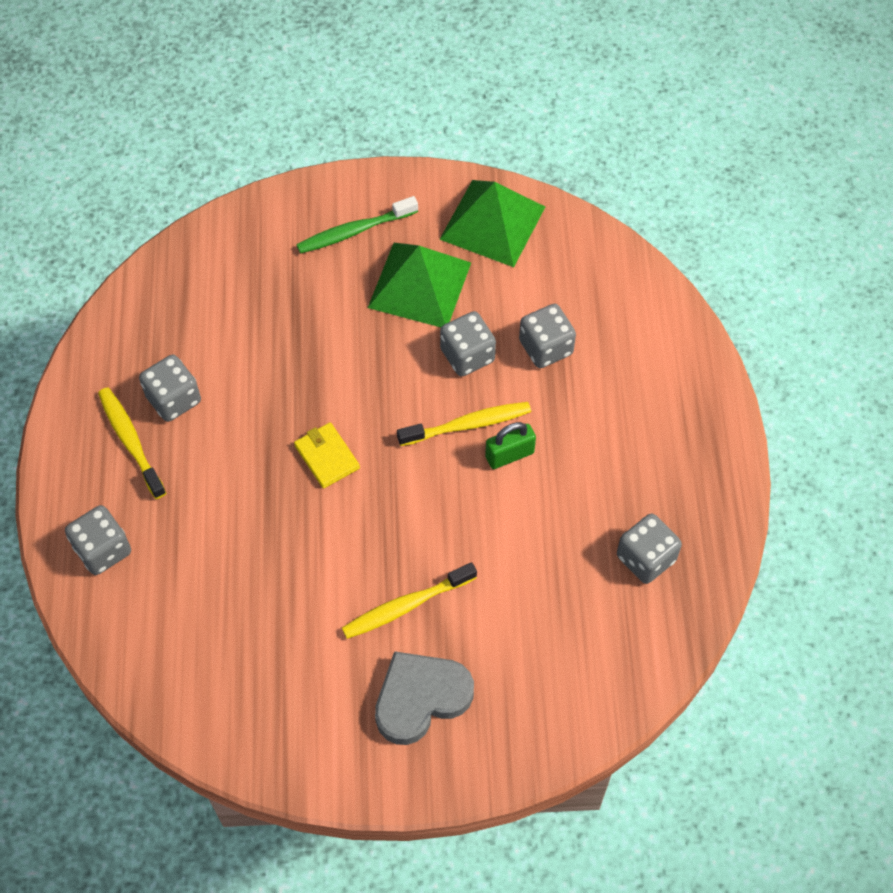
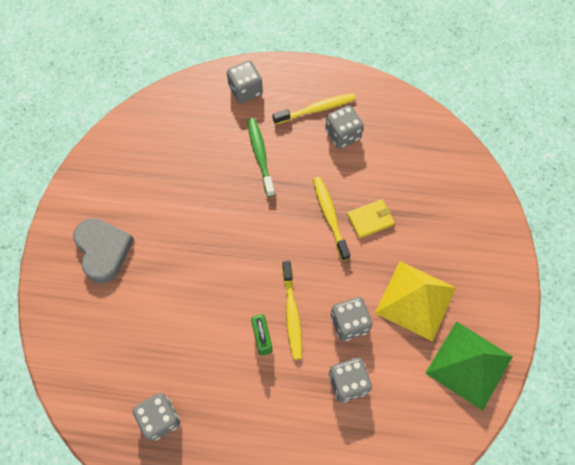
camera: 100 degrees right, 5 degrees up
yellow wallet [294,422,360,488] -> yellow wallet moved to [347,199,395,239]
green toothbrush [296,196,418,254] -> green toothbrush moved to [247,118,275,197]
yellow toothbrush [342,562,477,639] -> yellow toothbrush moved to [313,177,350,261]
green pyramid [368,243,471,327] -> yellow pyramid [375,261,456,341]

